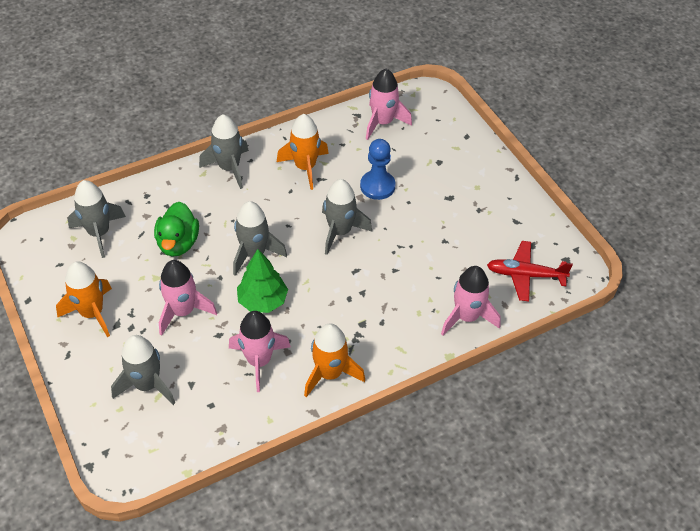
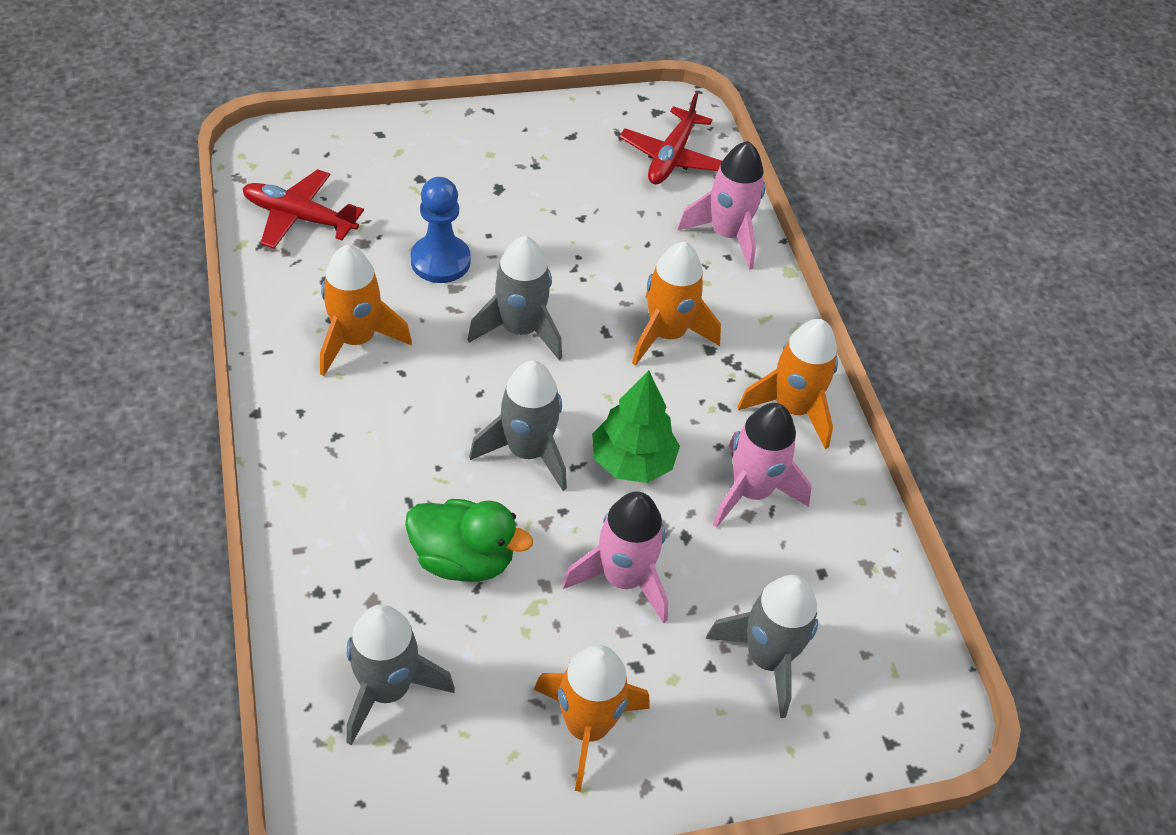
camera: 80 degrees left, 0 degrees up
grey rocket [199,114,249,189] -> none
pink rocket [366,69,412,140] -> red plane [242,169,364,249]
none -> orange rocket [632,242,721,366]

